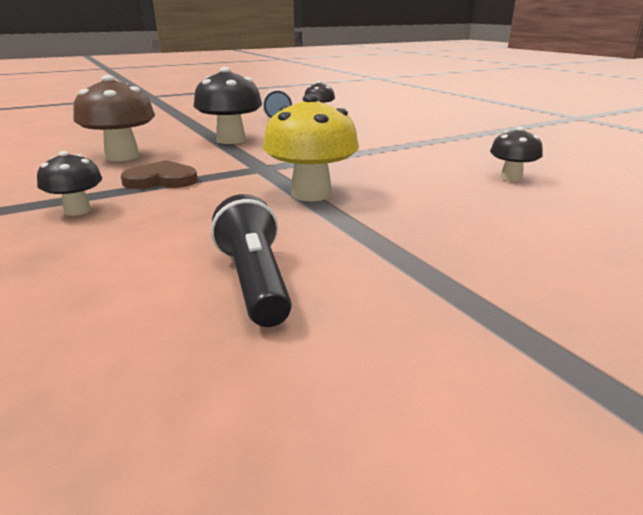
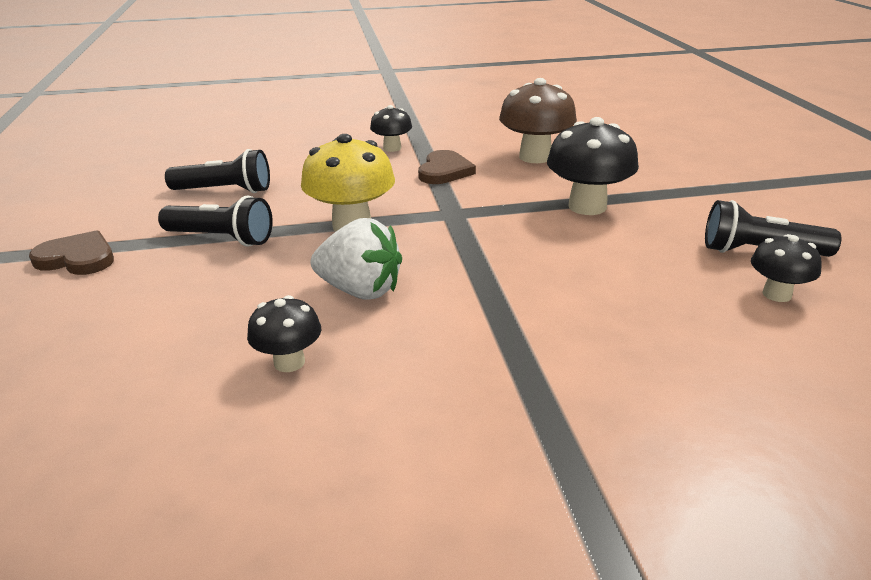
camera: 110 degrees right, 5 degrees up
none -> brown heart [29,230,114,275]
none -> black flashlight [158,195,273,247]
none -> white strawberry [310,218,402,300]

